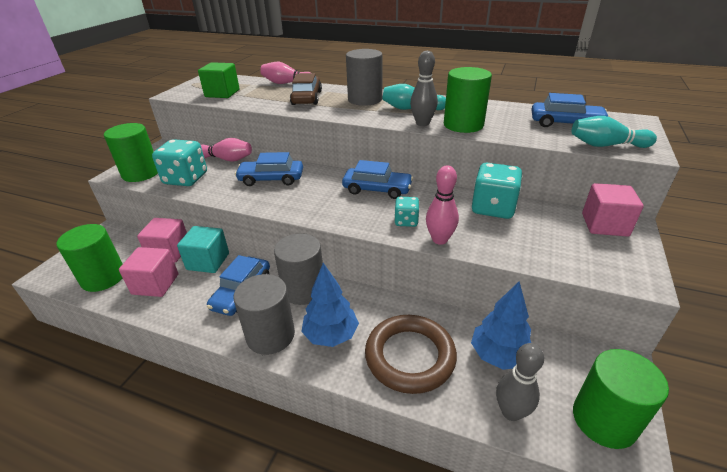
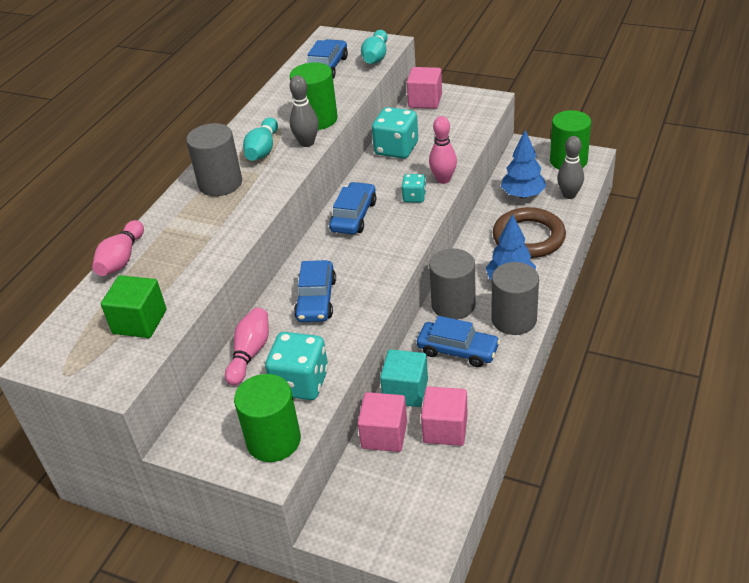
camera: 85 degrees left, 5 degrees up
green cylinder [56,224,123,292] -> none
brown car [290,73,322,105] -> none

